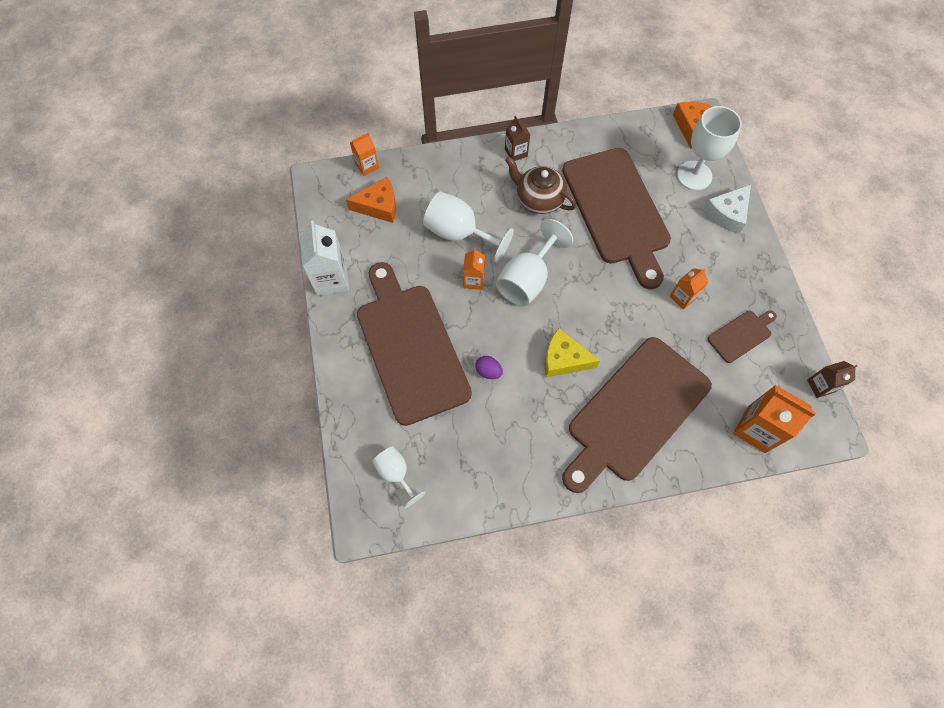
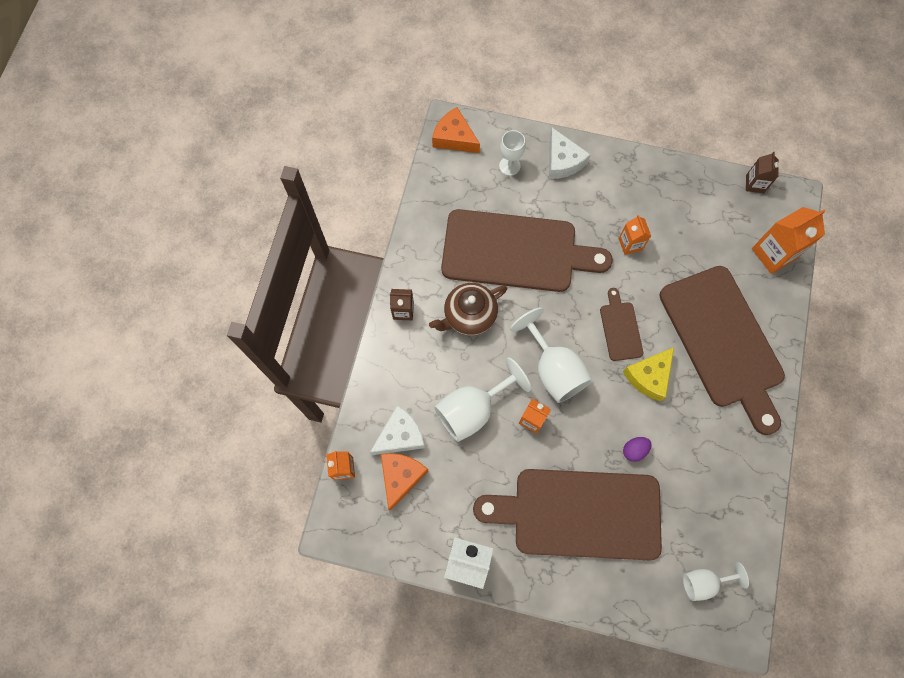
camera: 65 degrees left, 5 degrees up
white goblet [677,106,742,190] -> white goblet [499,130,525,176], size x0.60
brown cutting board [708,310,777,363] -> brown cutting board moved to [600,288,643,361]
none -> white cheese [370,405,425,455]

